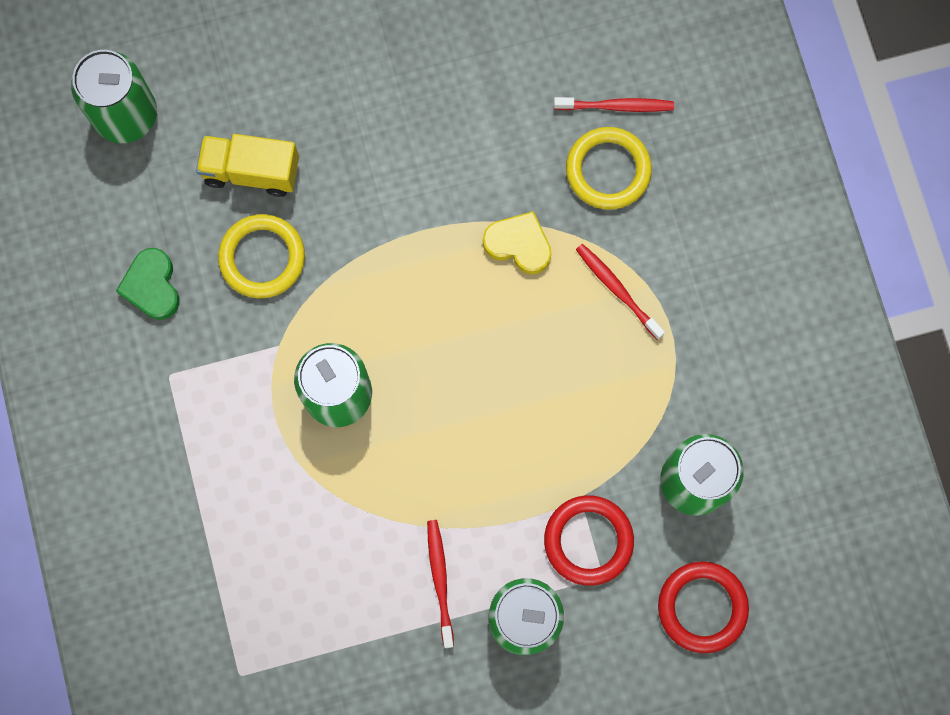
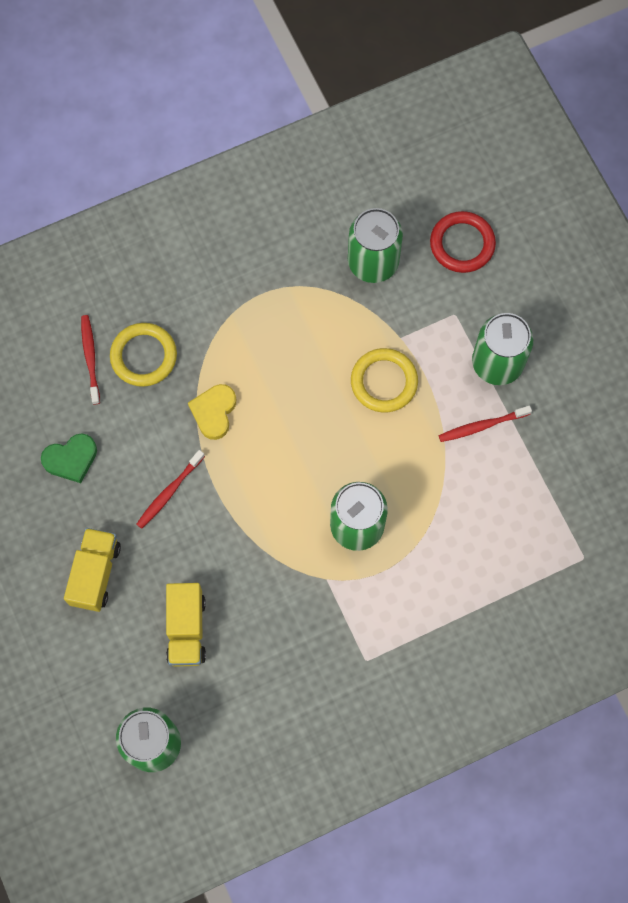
camera: 100 degrees left, 5 degrees down
green heart [116,248,180,320] -> green heart moved to [41,433,97,483]
yellow ring [218,214,305,298] -> yellow ring moved to [351,348,418,413]
red ring [544,495,634,586] -> none
red toothbrush [576,244,665,340] -> red toothbrush moved to [136,450,205,529]
none -> yellow truck [64,528,121,612]

